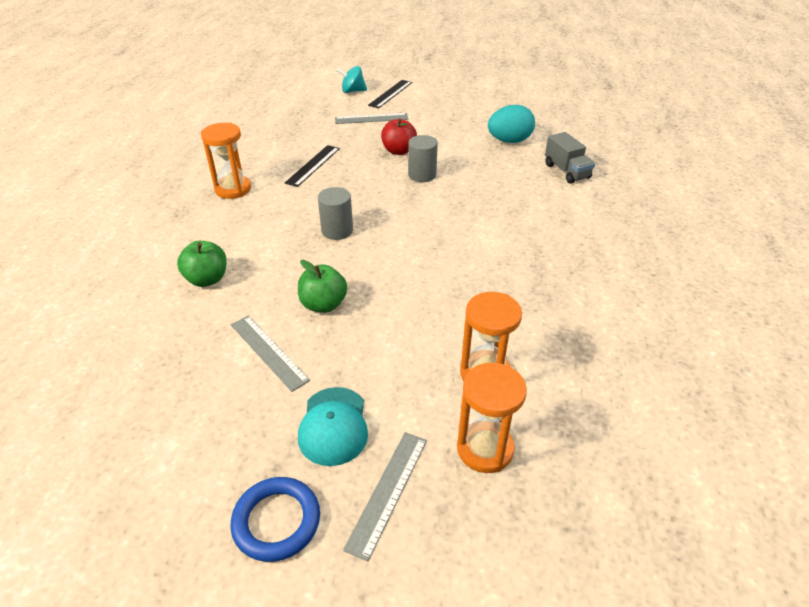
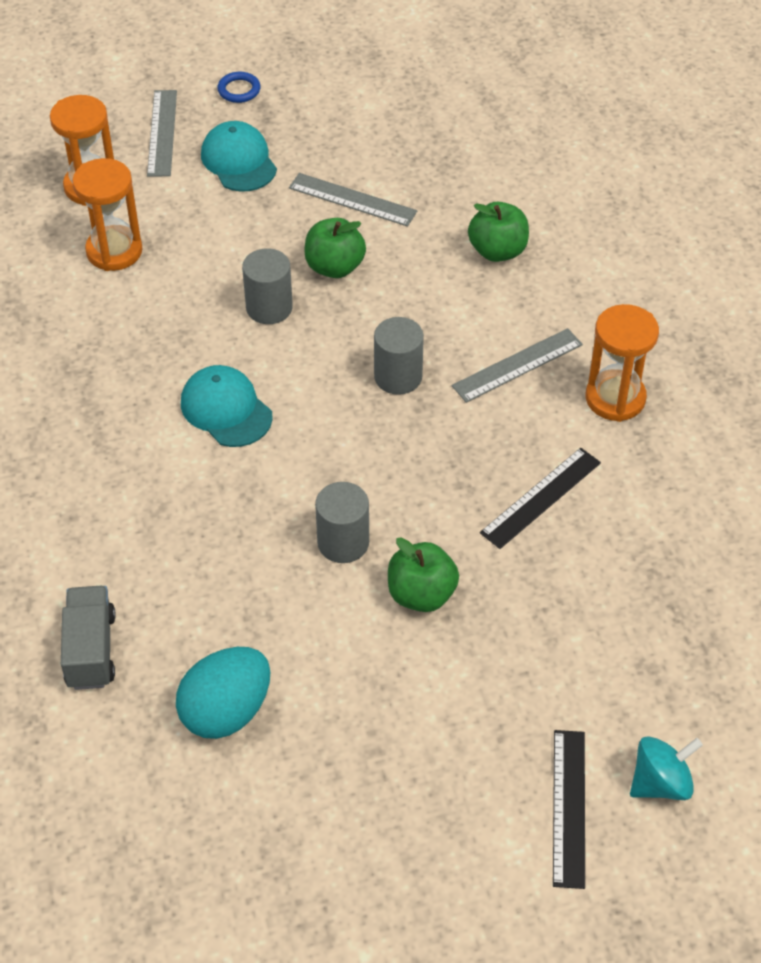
camera: 155 degrees right, 10 degrees up
blue ring [231,477,320,562] -> blue ring [217,72,260,103], size x0.59
black ruler [285,145,340,187] -> black ruler turned 45 degrees clockwise [480,448,601,549]
grey ruler [335,113,408,124] -> grey ruler moved to [452,328,583,403]
red apple [381,118,417,155] -> green apple [388,538,459,612]
grey truck [545,132,595,183] -> grey truck turned 45 degrees clockwise [61,586,116,690]
none -> turquoise cap [181,365,273,447]
none -> grey cylinder [242,248,293,324]

